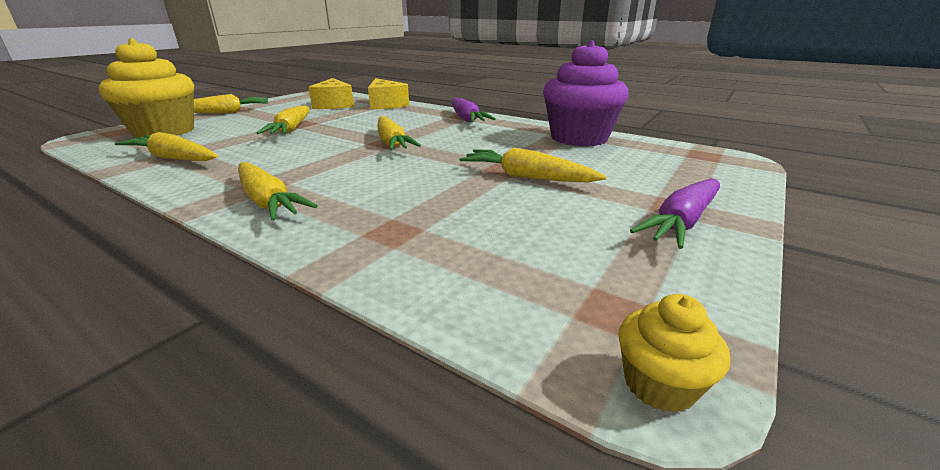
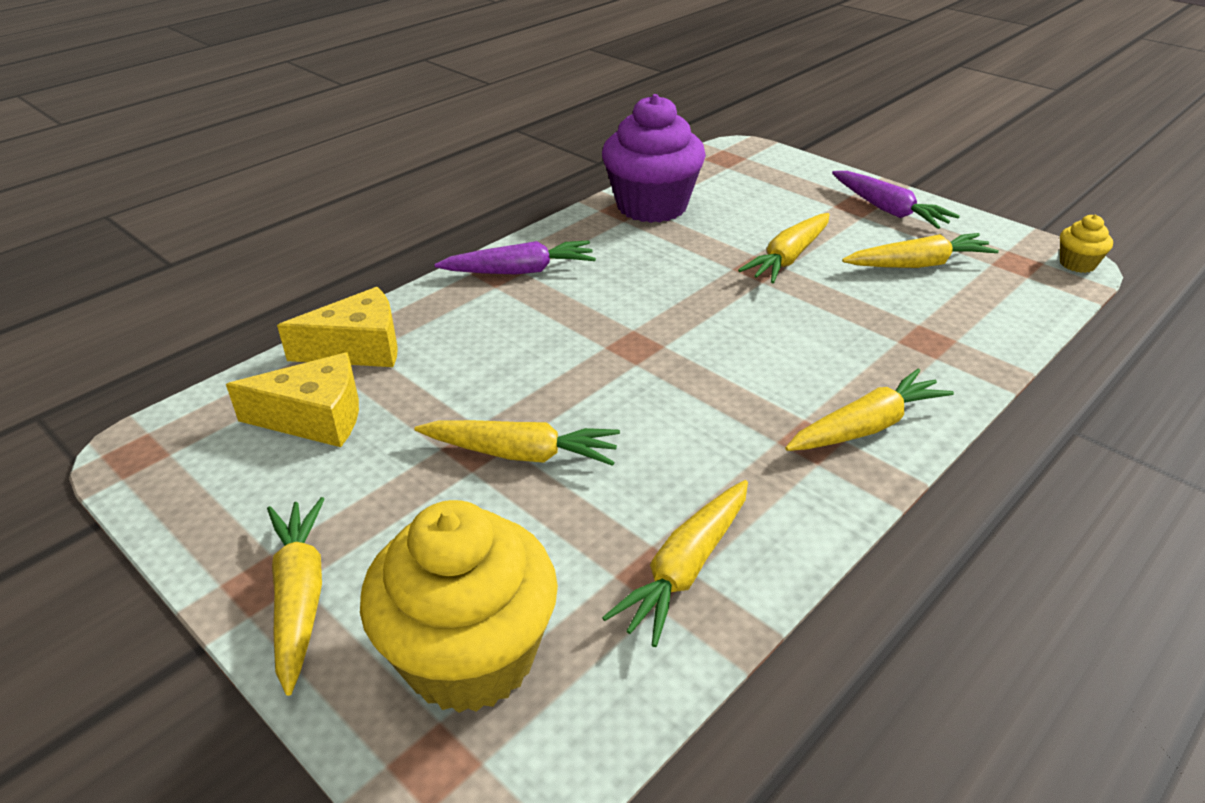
camera: 80 degrees left, 10 degrees up
yellow carrot [378,116,421,150] -> yellow carrot moved to [842,233,999,268]

